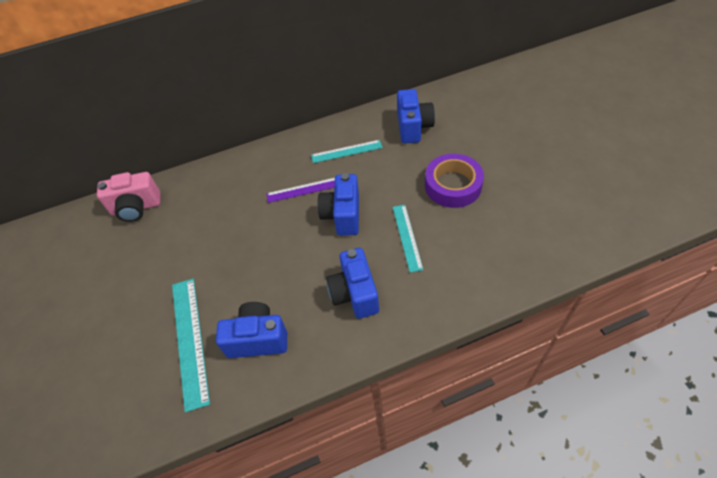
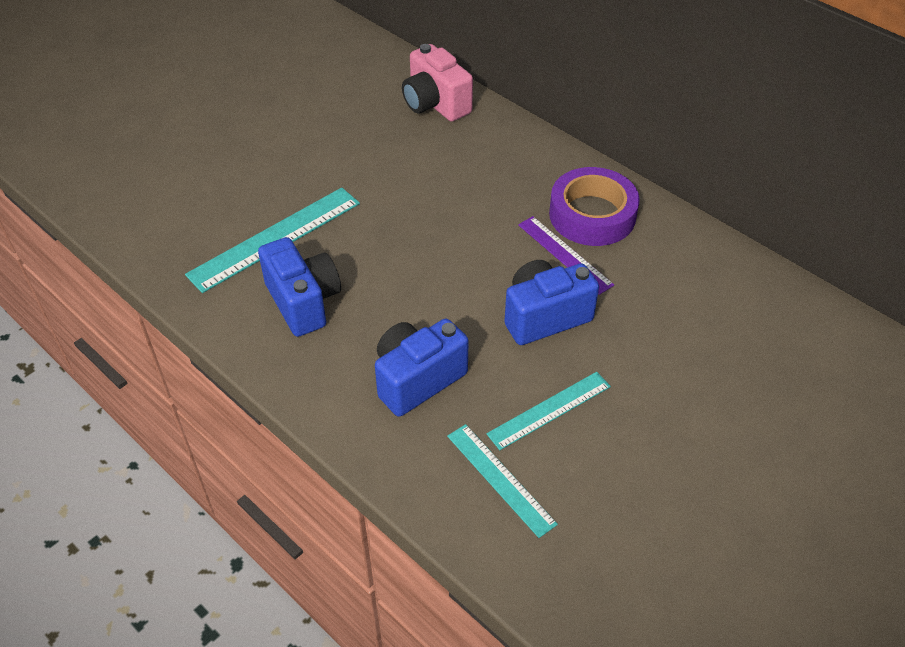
camera: 60 degrees right, 5 degrees down
turquoise ruler [311,140,383,163] -> turquoise ruler moved to [447,424,558,538]
blue camera [397,89,435,144] -> none
purple tape [425,154,484,208] -> purple tape moved to [549,167,640,246]

